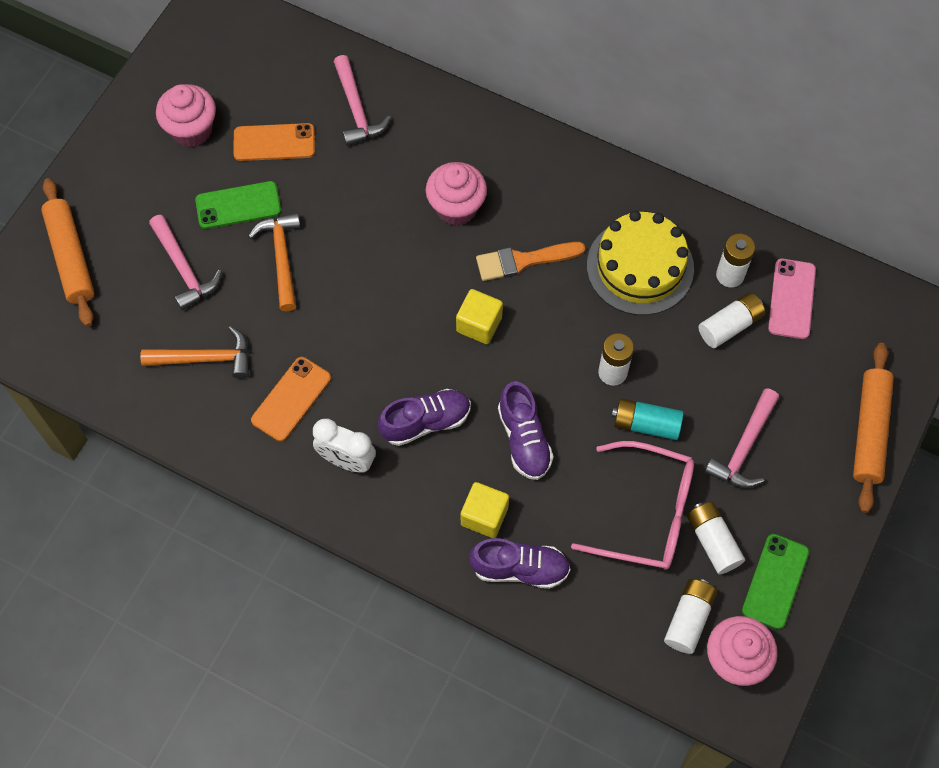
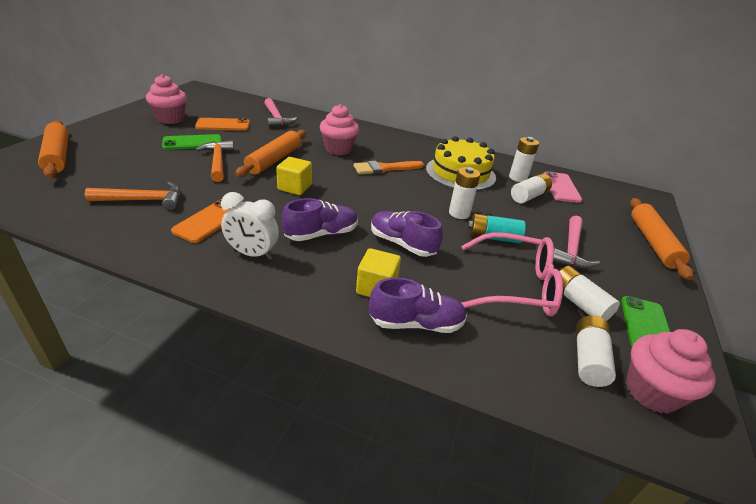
camera: 10 degrees left, 30 degrees down
pink hammer [149,215,222,310] -> none
yellow cube [456,289,503,344] -> yellow cube moved to [276,157,312,195]
purple shoe [498,381,554,480] -> purple shoe turned 150 degrees clockwise [371,211,443,257]
none -> orange rolling pin [235,130,306,177]

